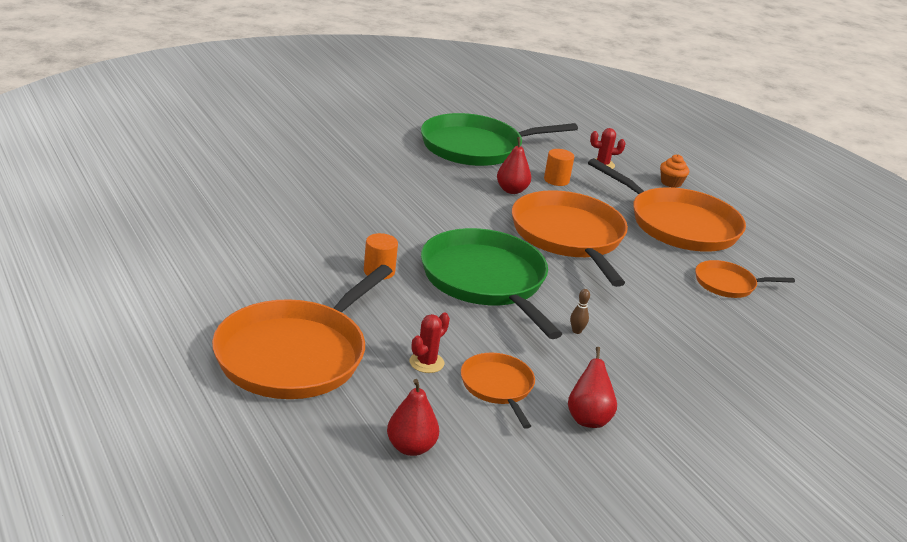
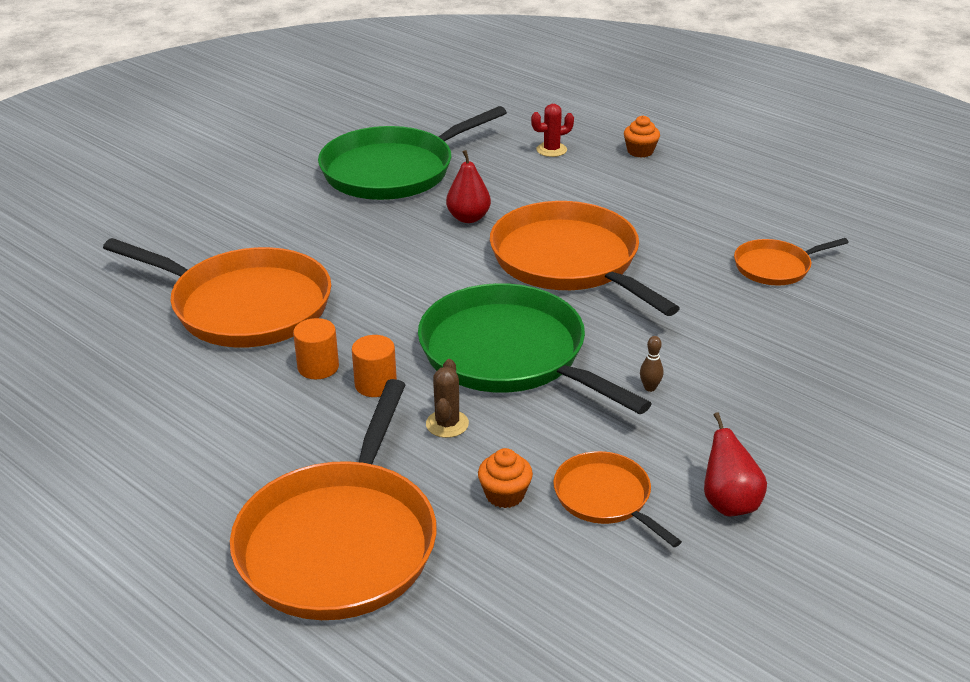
camera: 15 degrees left, 5 degrees up
red pear [387,379,439,456] -> none
red cactus [409,312,450,373] -> orange cupcake [478,448,533,508]
orange cylinder [544,149,574,186] -> orange cylinder moved to [293,318,339,379]
orange pan [588,158,746,252] -> orange pan moved to [103,238,331,347]
none -> brown cactus [426,359,469,438]

